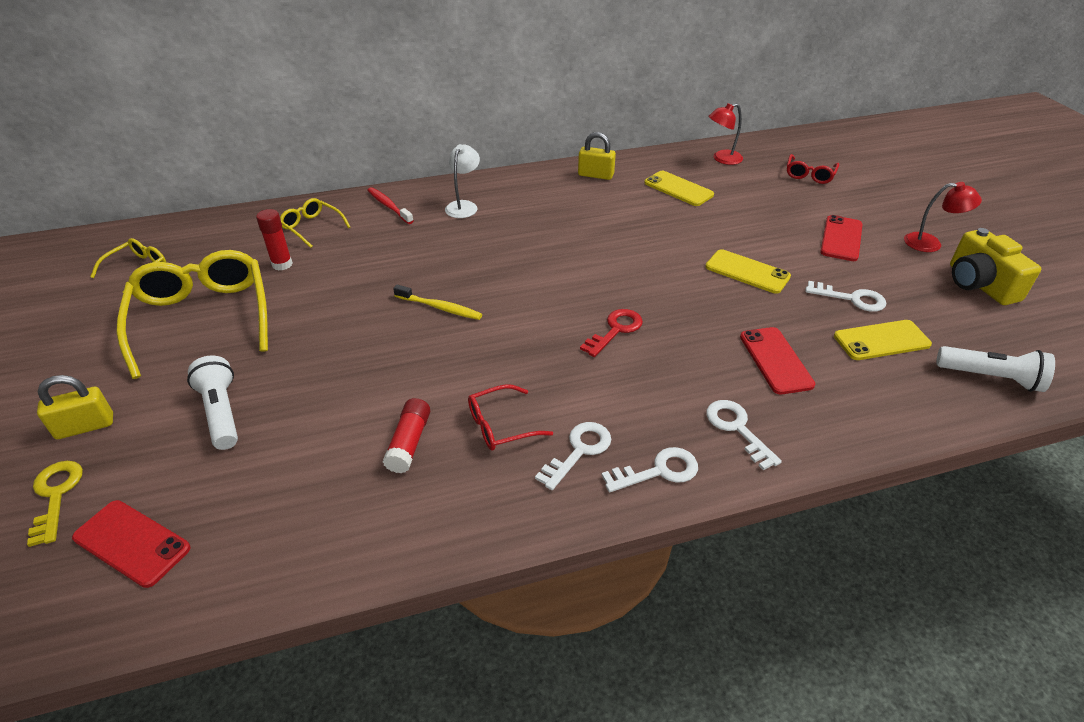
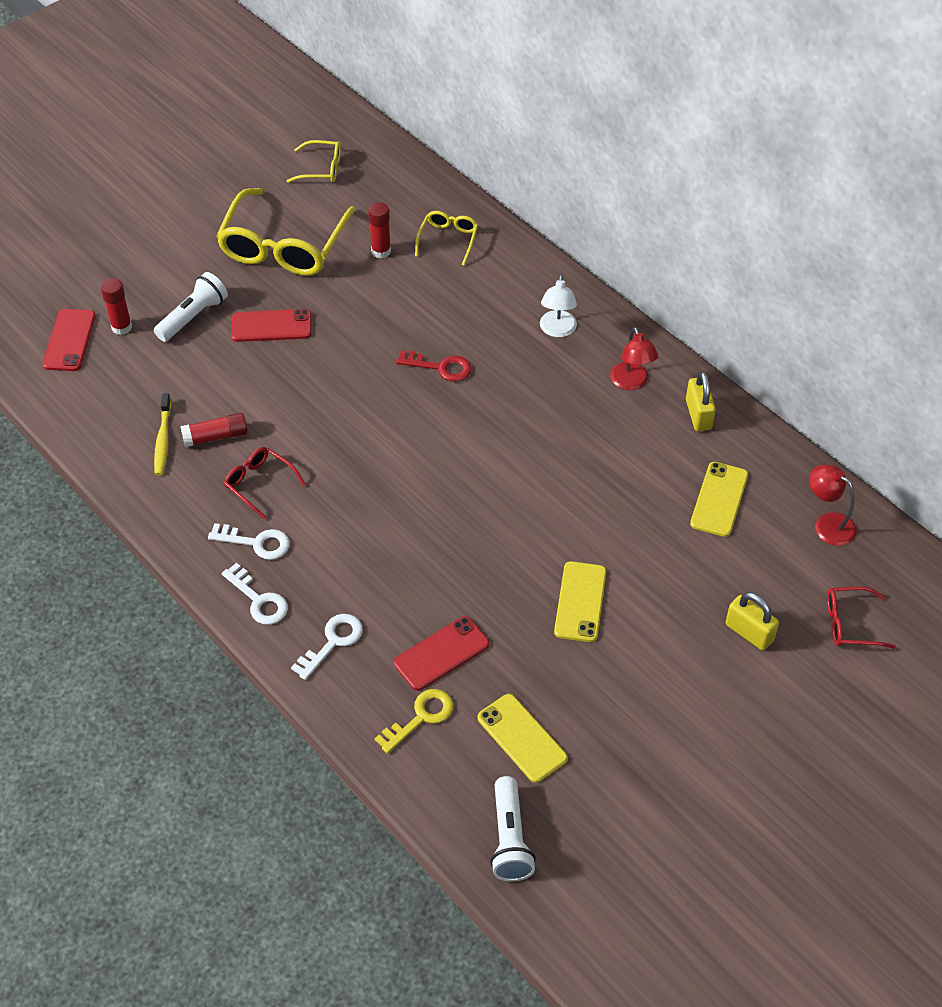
camera: 65 degrees right, 10 degrees up
yellow key [27,461,83,547] -> yellow key moved to [375,689,454,754]
yellow padlock [37,375,113,439] -> yellow padlock moved to [726,592,779,650]
yellow glasses [116,250,268,379] -> yellow glasses turned 150 degrees clockwise [216,188,356,276]
red toothbrush [367,187,413,224] -> none
yellow toothbrush [393,284,482,320] -> yellow toothbrush moved to [154,393,171,476]
white lamp [445,144,480,218] -> white lamp turned 105 degrees clockwise [540,274,577,337]
red key [580,309,643,357] -> red key moved to [396,350,472,382]
white key [805,281,886,312] -> none
red phone [820,215,863,261] -> red phone moved to [231,309,312,342]
red lamp [904,182,982,252] -> red lamp moved to [610,327,658,390]
yellow camera [950,228,1041,305] -> none
none -> red glue stick [101,278,132,335]

